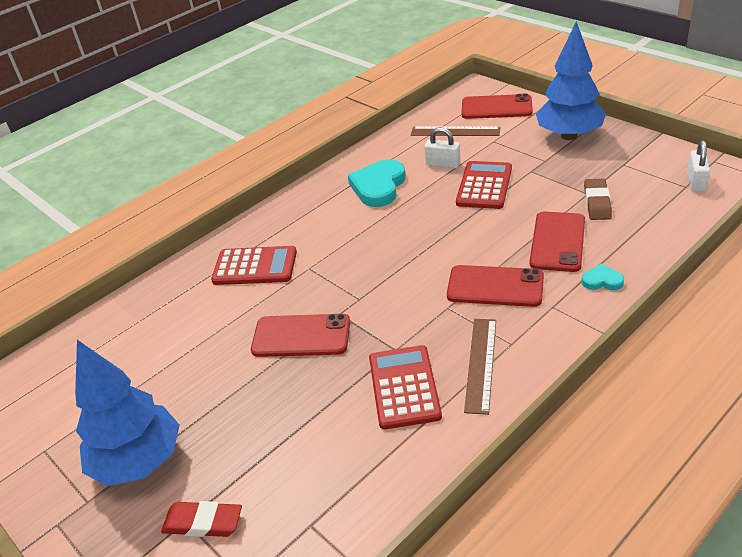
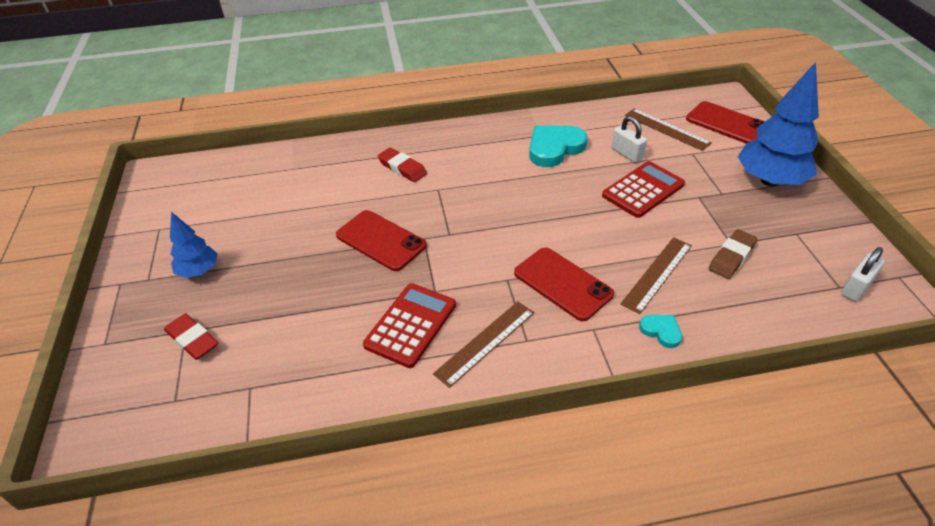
camera: 30 degrees right, 5 degrees up
blue tree [75,340,180,486] -> blue tree [170,212,218,278], size x0.55
red calculator [211,246,297,285] -> red eraser [378,148,427,182]
red phone [529,212,585,272] -> brown ruler [621,237,692,314]

